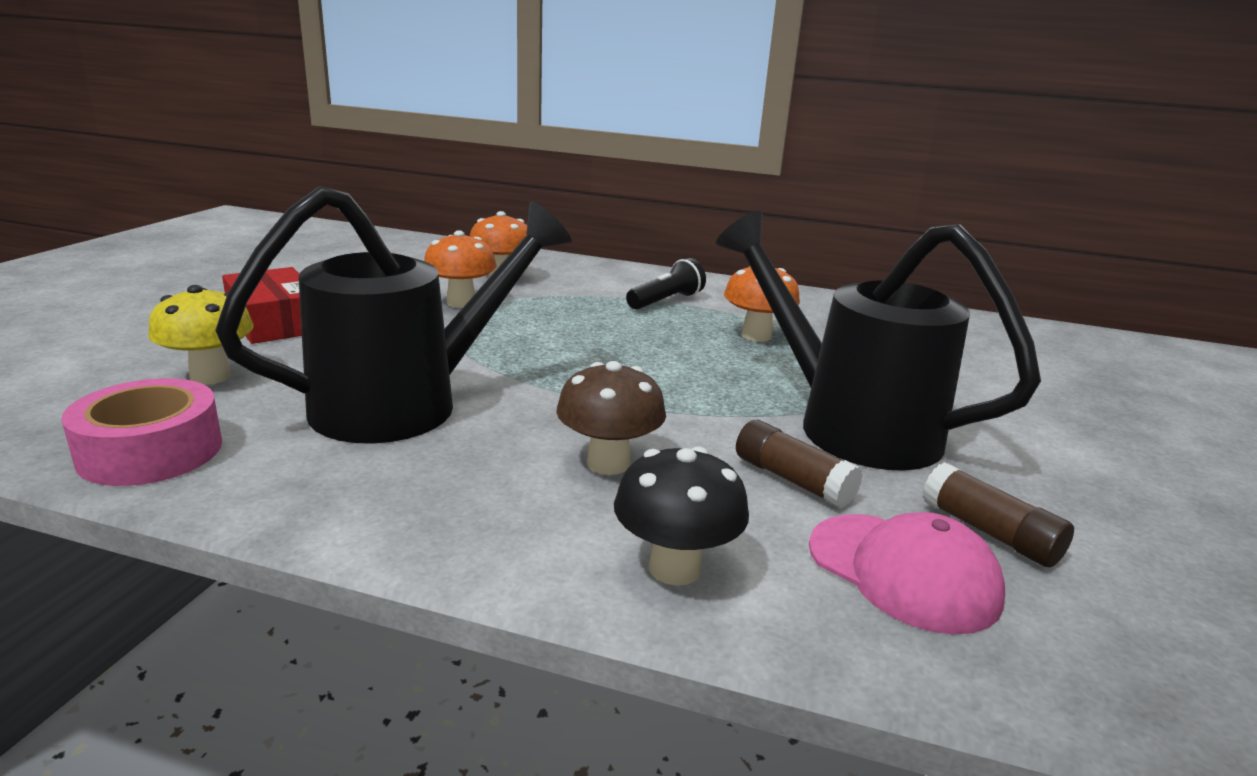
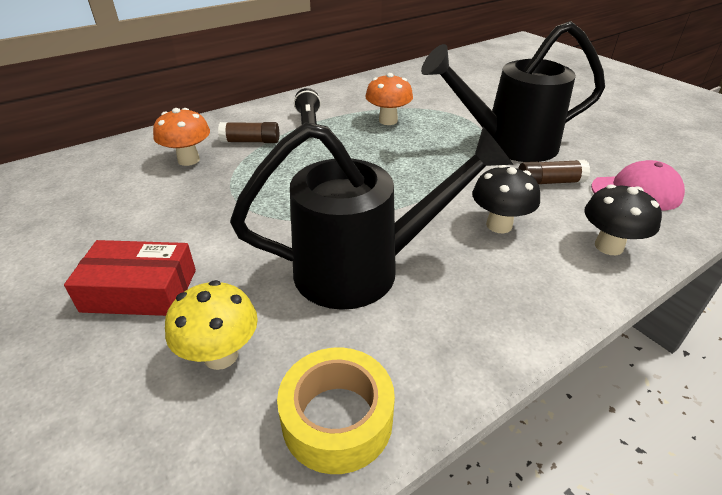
camera: 50 degrees left, 15 degrees up
pink tape [61,378,222,486] -> yellow tape [277,348,395,474]
black watering can [215,186,572,444] -> black watering can turned 75 degrees clockwise [230,122,513,310]
orange mushroom [424,230,497,308] -> none
brown mushroom [556,361,666,475] -> black mushroom [472,165,540,233]
brown glue stick [922,462,1074,568] -> brown glue stick moved to [218,122,279,143]

